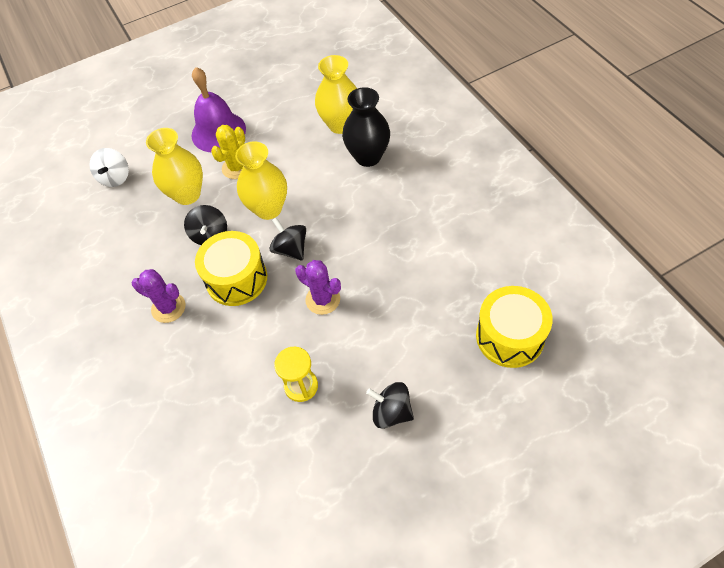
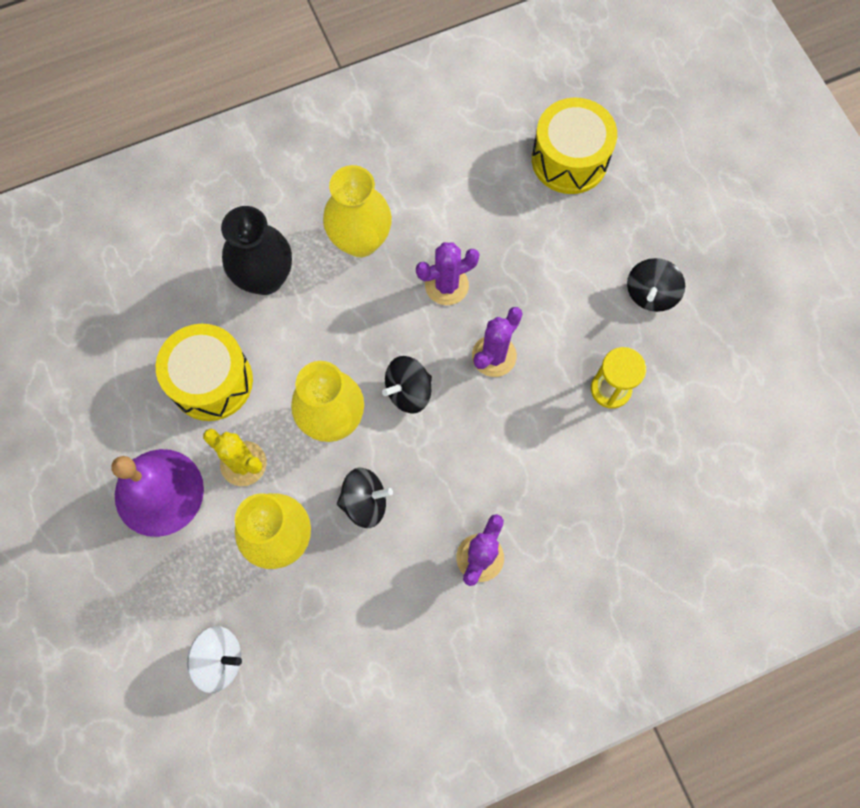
camera: 90 degrees left, 15 degrees up
yellow drum [195,231,267,306] -> yellow drum moved to [156,324,253,421]
yellow vase [315,55,357,134] -> yellow vase moved to [323,165,392,257]
none -> purple cactus [416,242,480,305]

